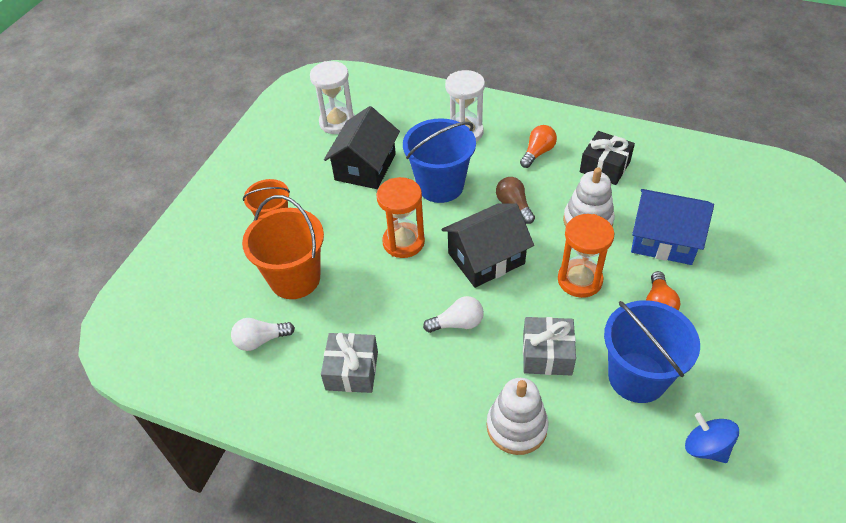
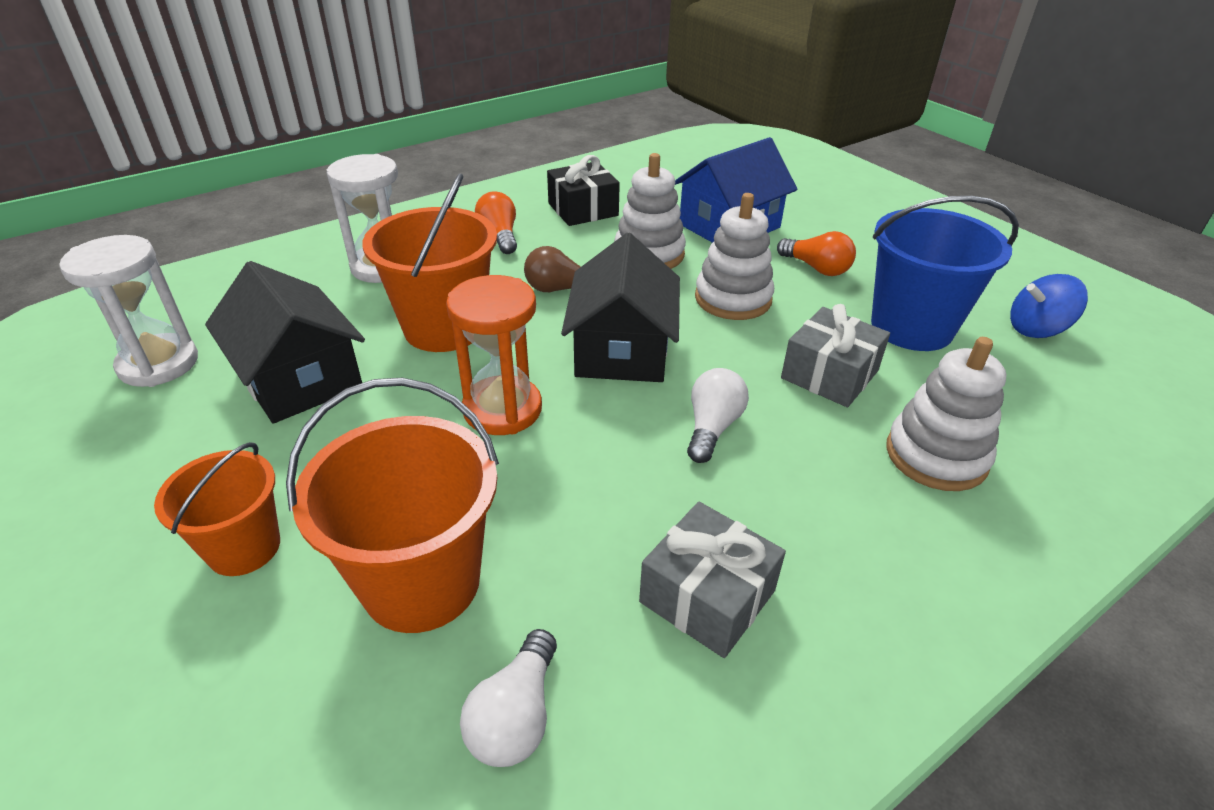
camera: 60 degrees left, 10 degrees down
blue bucket [403,118,476,203] -> orange bucket [362,173,497,352]
orange hourglass [558,214,614,298] -> white stacking toy [695,193,774,320]

